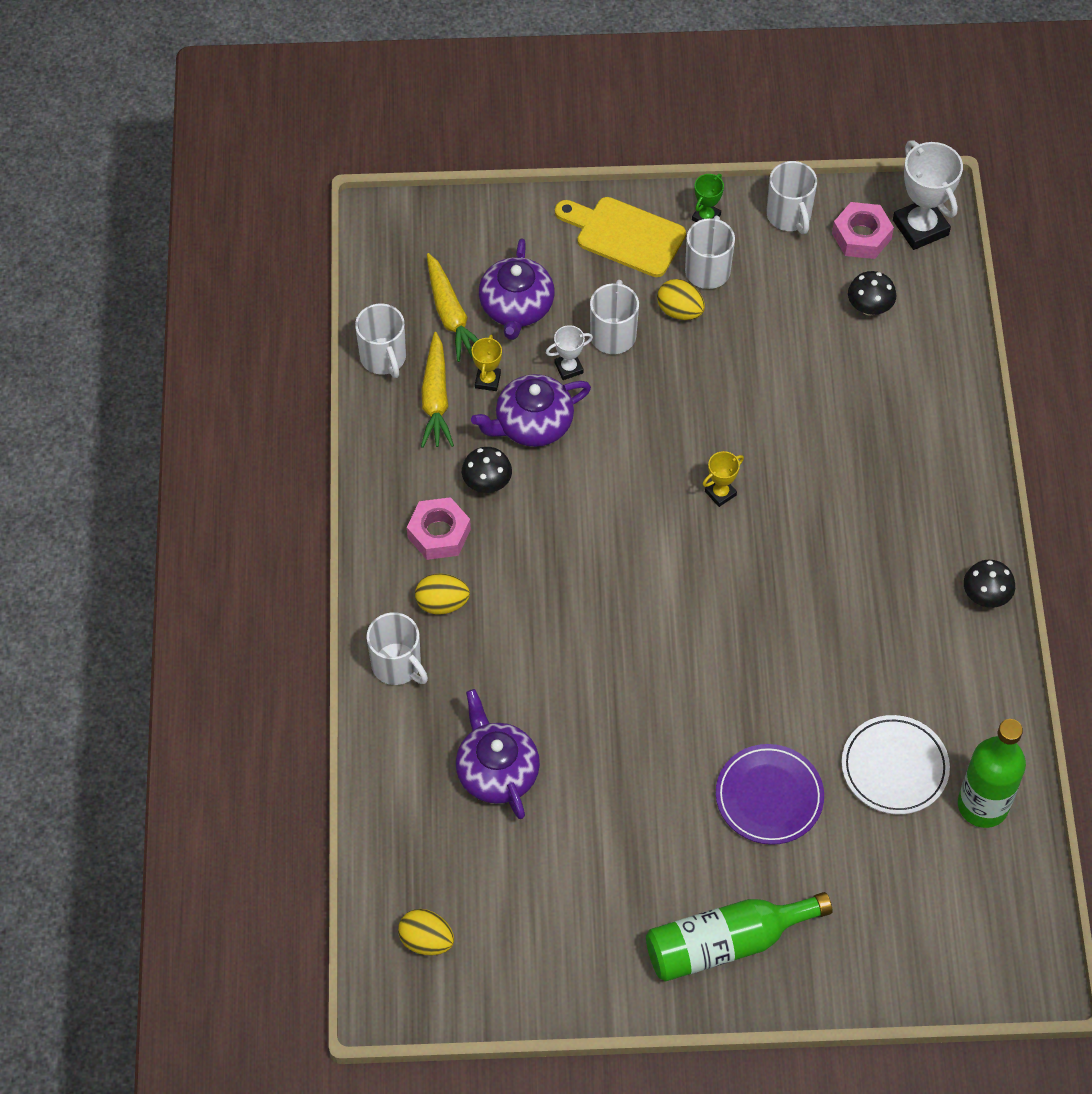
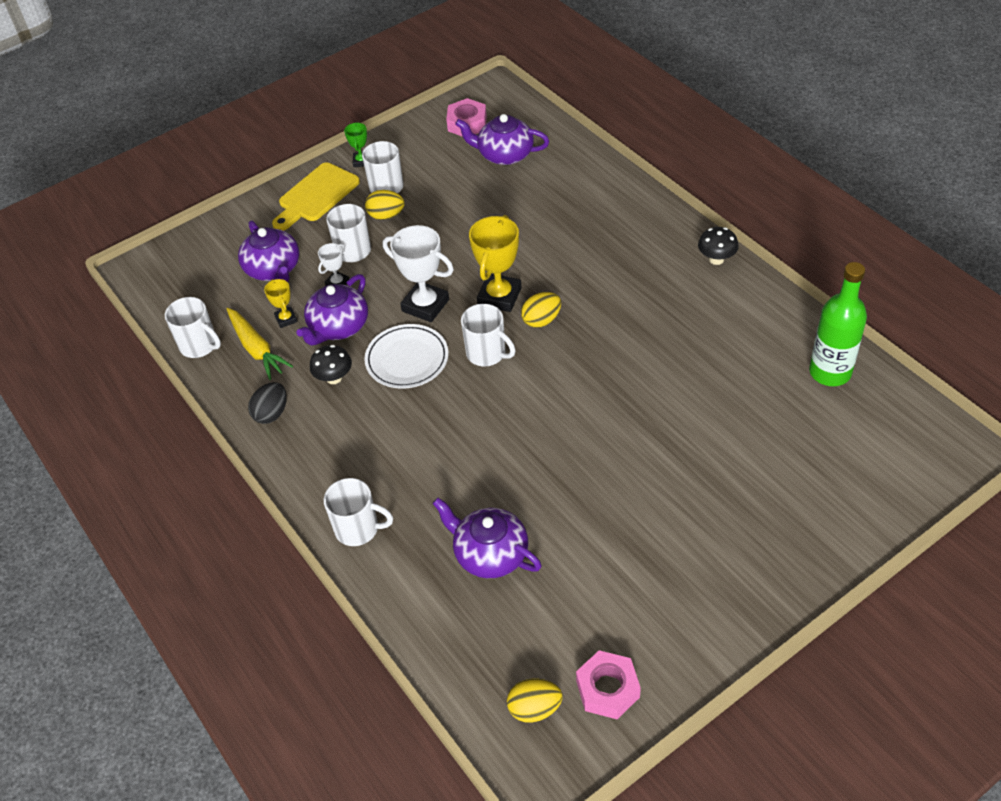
camera: 30 degrees left, 10 degrees down
pink nut [407,497,471,560] -> pink nut moved to [576,650,641,719]
yellow egg [415,574,470,614] -> yellow egg moved to [521,292,561,328]
yellow carrot [427,253,478,362] -> none
yellow cutting board [555,197,686,277] -> yellow cutting board turned 45 degrees counterclockwise [272,162,360,231]
green bottle [646,892,833,982] -> none
yellow trophy [703,451,744,507] -> yellow trophy [469,215,522,312], size x1.93
purple plate [716,744,824,845] -> none
white mug [766,161,817,234] -> white mug moved to [461,304,515,366]
white plate [842,715,950,814] -> white plate moved to [364,324,449,389]
black mushroom [848,271,897,316] -> purple teapot [455,114,549,165]
white trophy [893,140,963,250] -> white trophy moved to [383,225,454,322]
none -> black egg [248,382,287,424]

